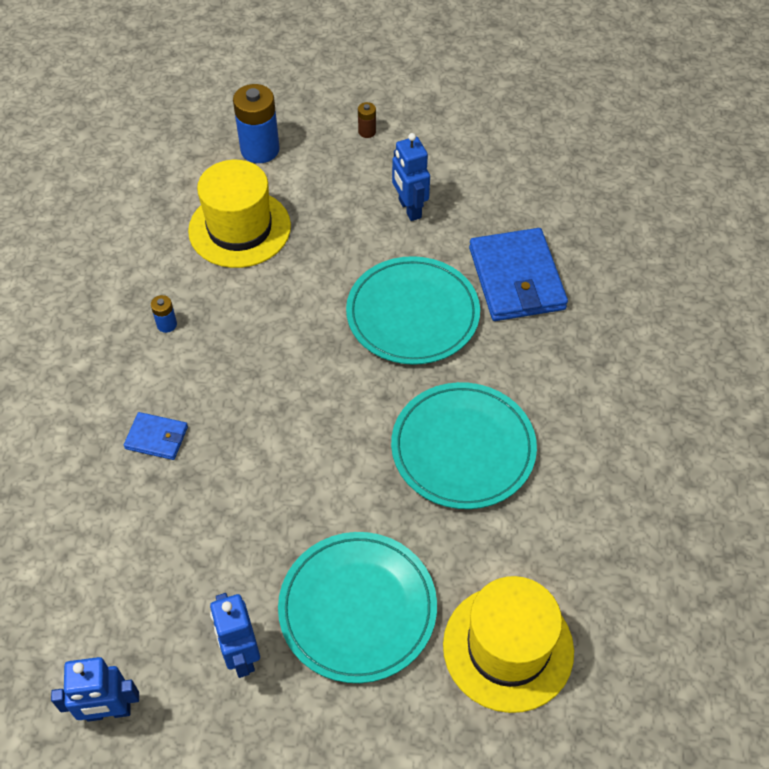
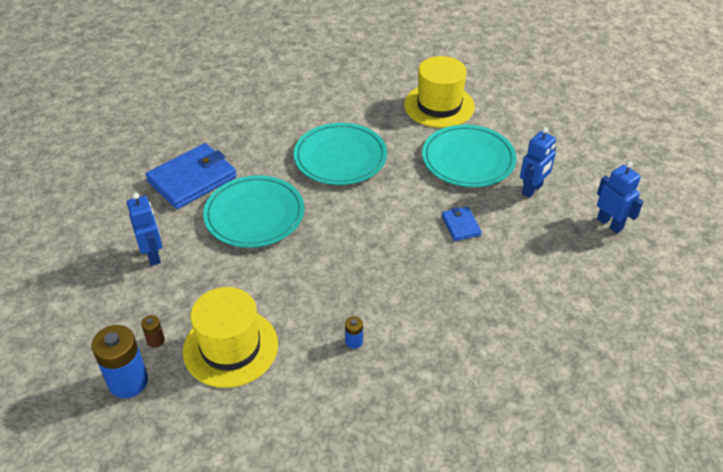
camera: 120 degrees left, 10 degrees down
blue wallet [124,412,188,460] -> blue wallet moved to [442,207,482,241]
brown battery [358,102,376,138] -> brown battery moved to [141,315,165,348]
blue robot [392,133,430,221] -> blue robot turned 60 degrees counterclockwise [127,193,162,266]

